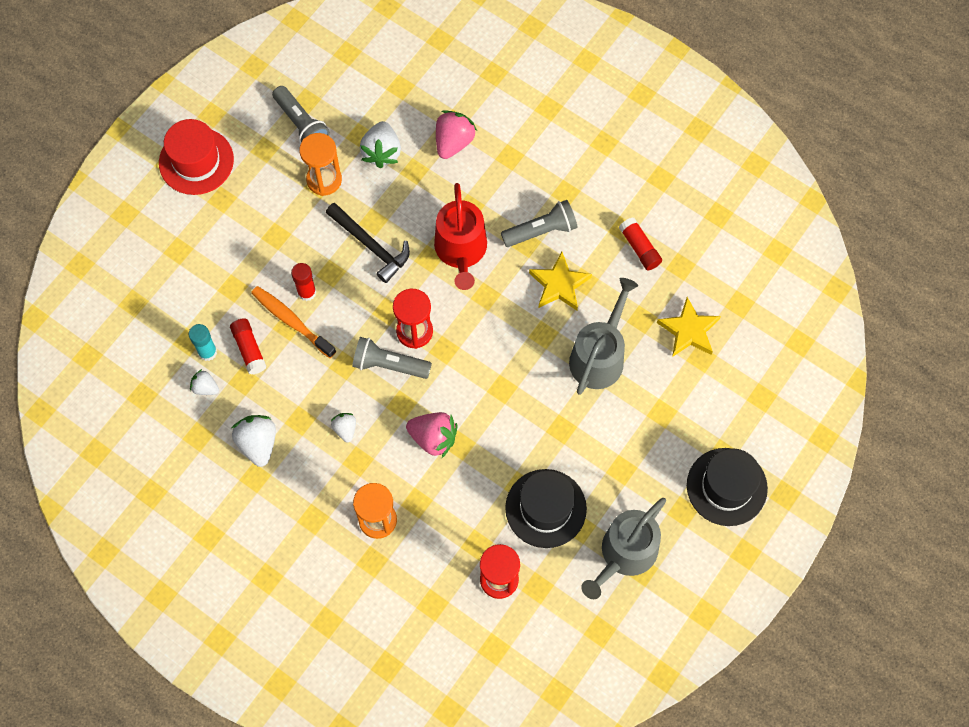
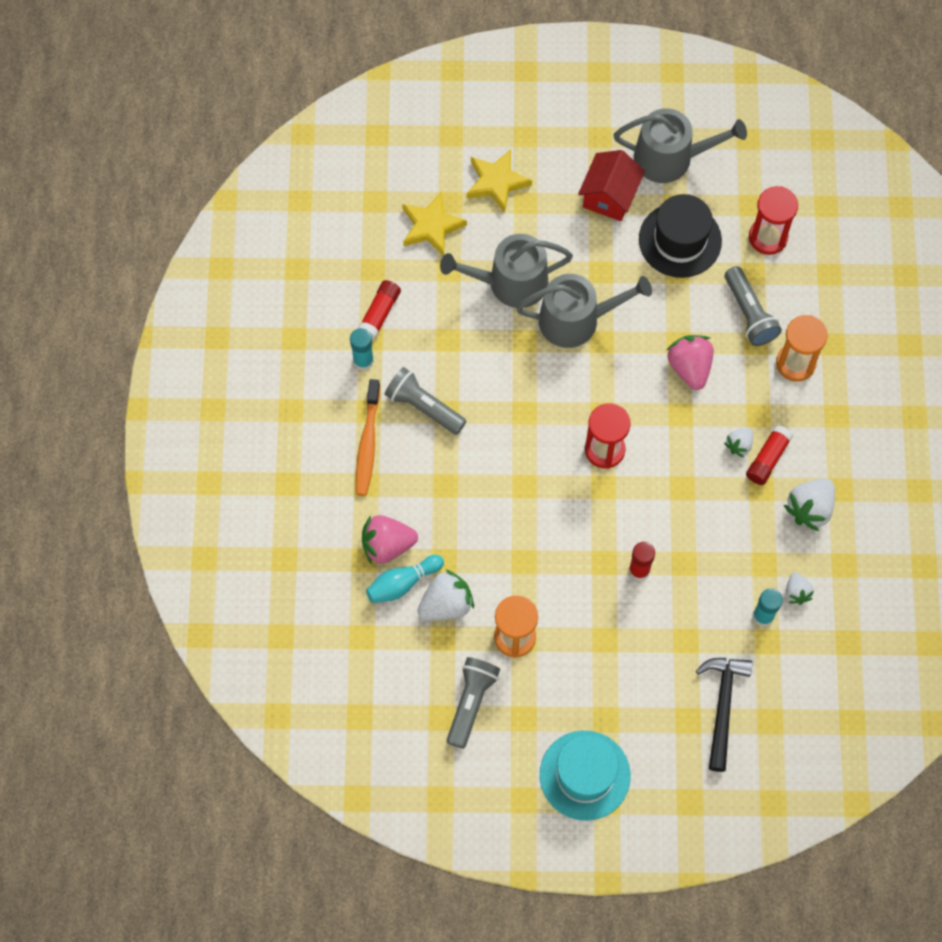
camera: 125 degrees left, 0 degrees up
red hat [159,119,234,195] -> turquoise hat [540,730,631,821]
red glue stick [230,318,267,375] -> red glue stick moved to [746,425,793,485]
orange toothbrush [251,286,336,358] -> orange toothbrush moved to [356,379,380,496]
black hammer [326,203,410,283] -> black hammer moved to [696,658,752,772]
grey flashlight [352,337,432,379] -> grey flashlight moved to [725,266,782,346]
red watering can [434,183,487,290] -> none
yellow star [529,252,592,310] -> yellow star moved to [467,149,532,213]
black hat [687,448,768,526] -> none
none -> turquoise glue stick [350,328,374,370]
none -> turquoise bowling pin [366,555,444,603]
none -> grey watering can [516,274,652,348]
none -> red house [578,150,645,221]

